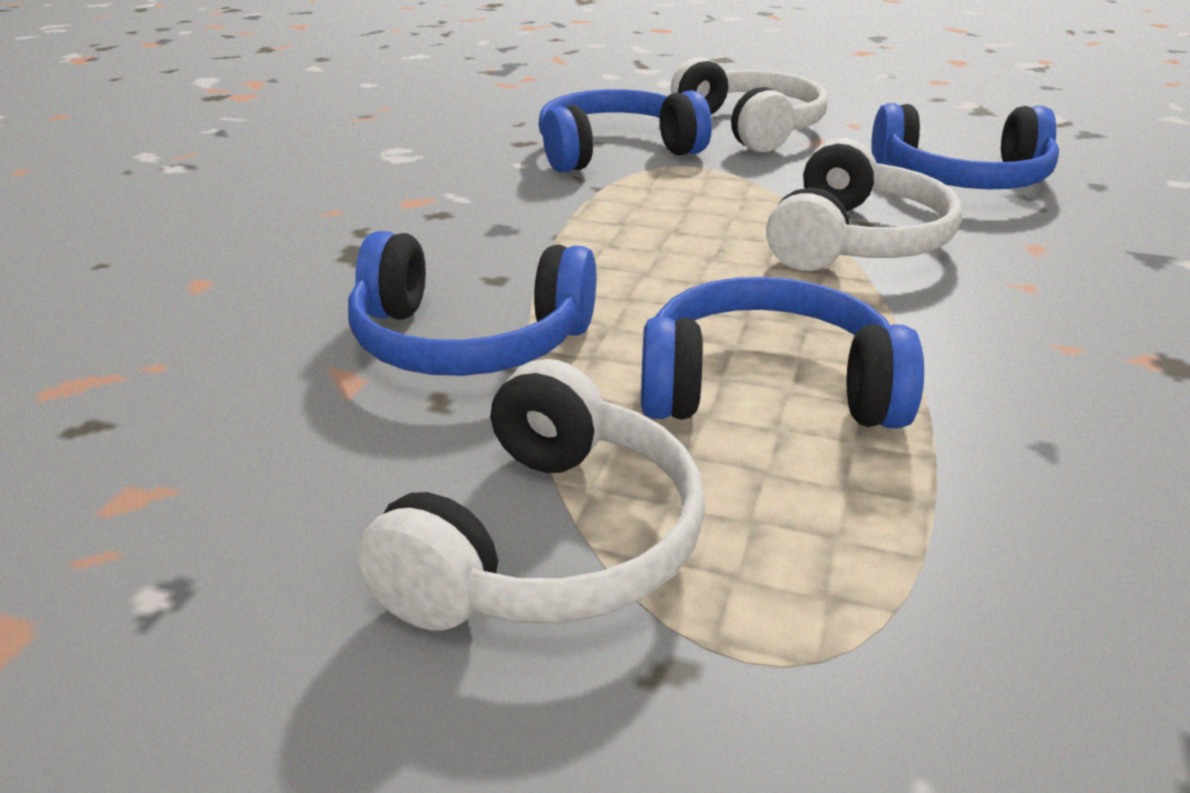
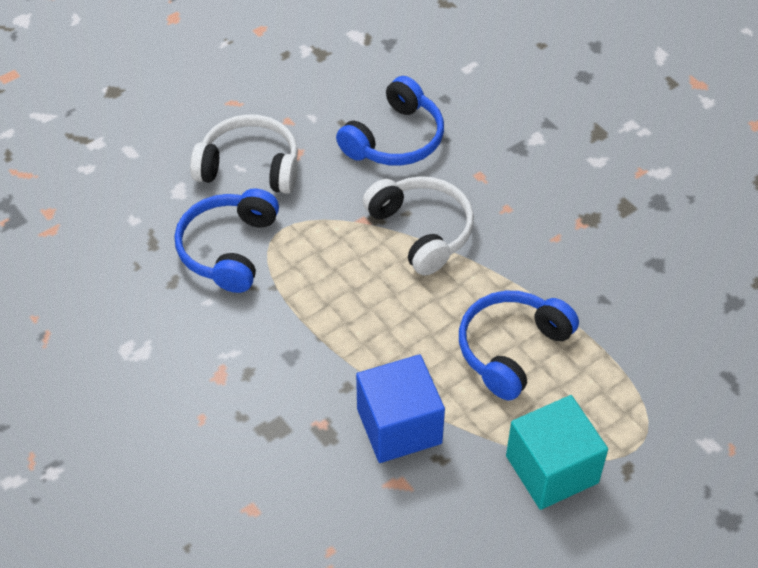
camera: 55 degrees left, 20 degrees up
blue headphones [348,231,596,376] -> blue cube [356,354,445,463]
white headphones [356,359,706,630] -> turquoise cube [506,395,608,510]

